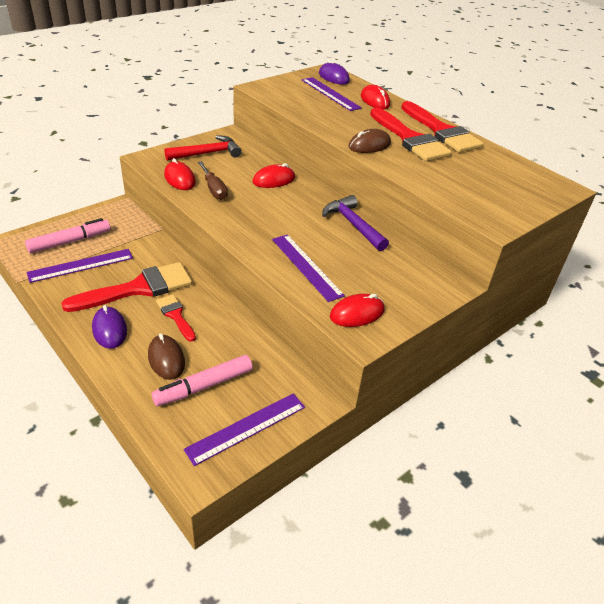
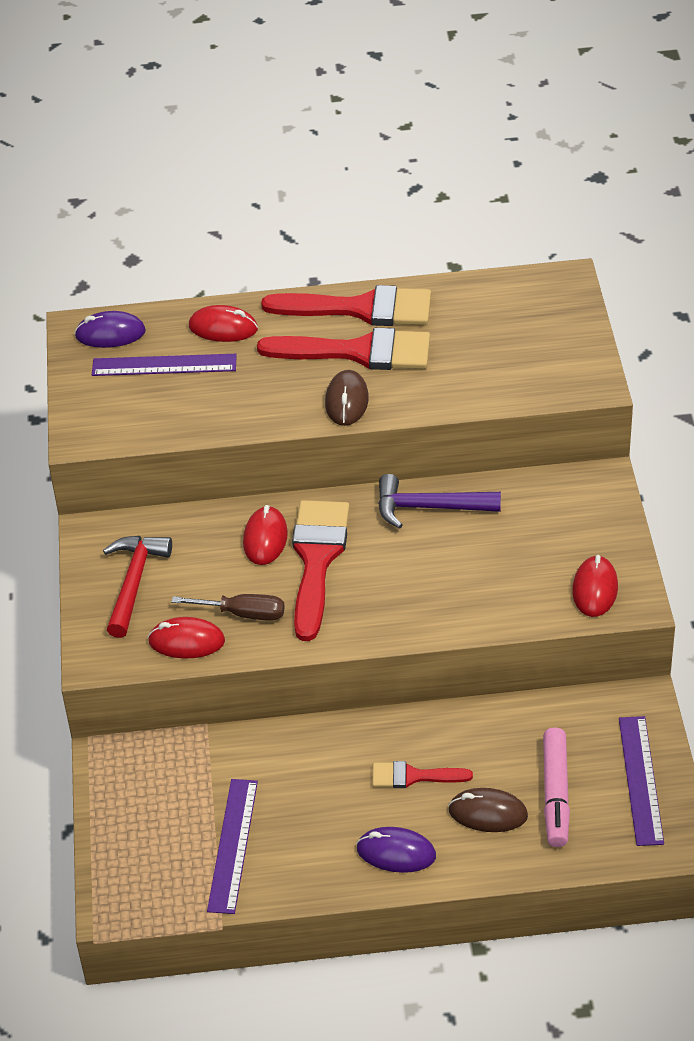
camera: 50 degrees left, 5 degrees up
pink marker [25,218,110,253] -> none
red brush [61,262,192,312] -> red brush moved to [292,500,350,641]
purple ruler [272,235,345,302] -> none

